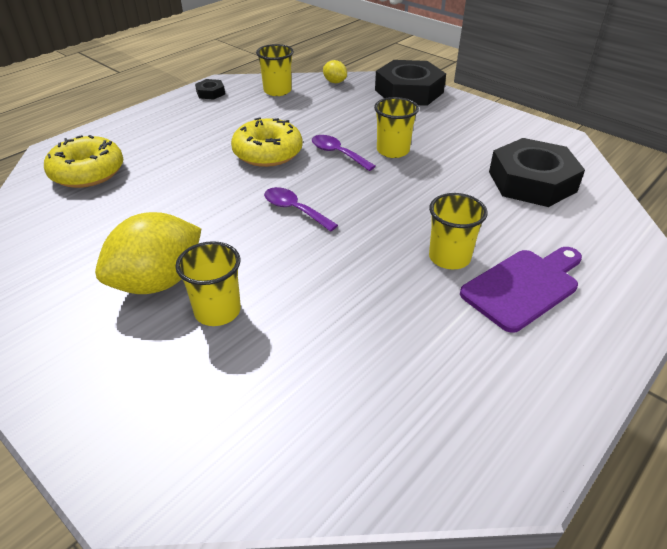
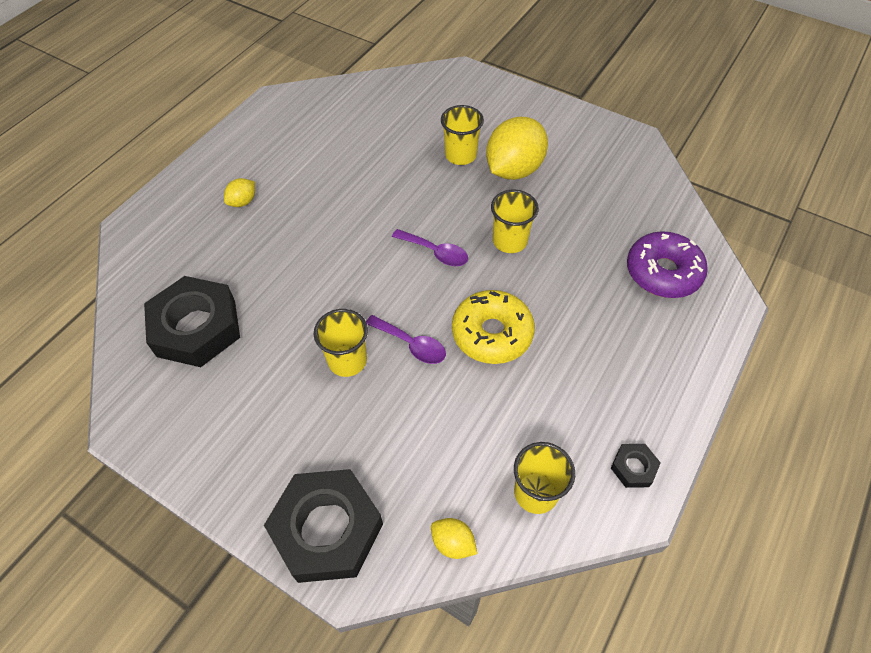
camera: 170 degrees right, 15 degrees up
yellow donut [44,135,123,188] -> purple donut [627,231,708,298]
yellow cup [429,193,488,269] -> yellow cup moved to [491,190,539,253]
purple cutting board [460,247,582,333] -> yellow lemon [224,178,255,207]

